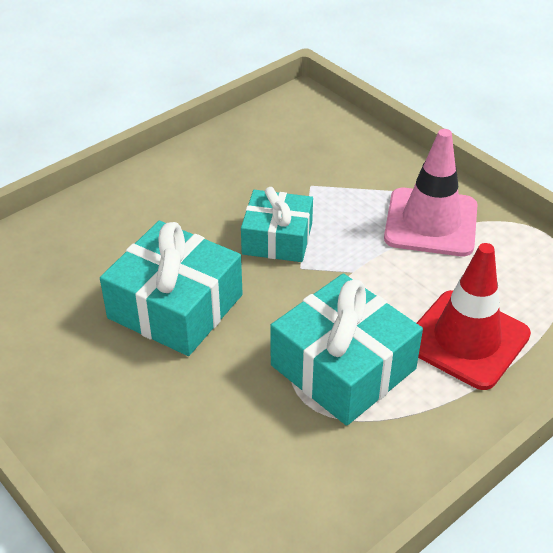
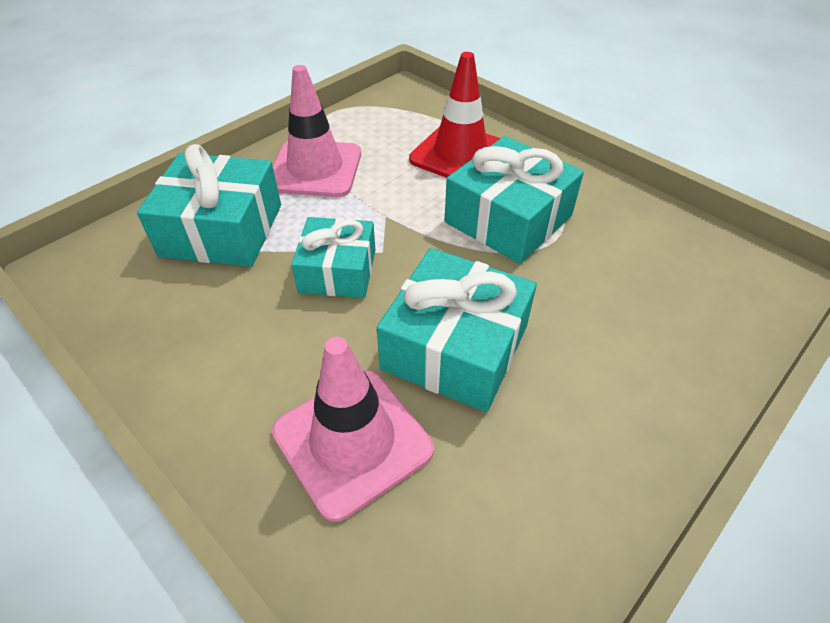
camera: 95 degrees left, 5 degrees up
none -> turquoise gift [137,144,281,267]
none -> pink traffic cone [272,337,434,522]

